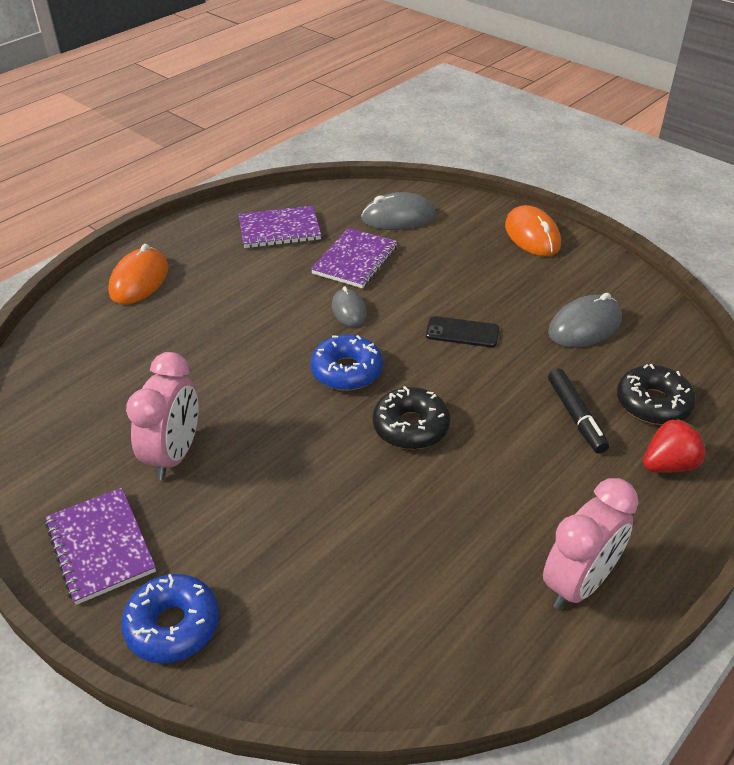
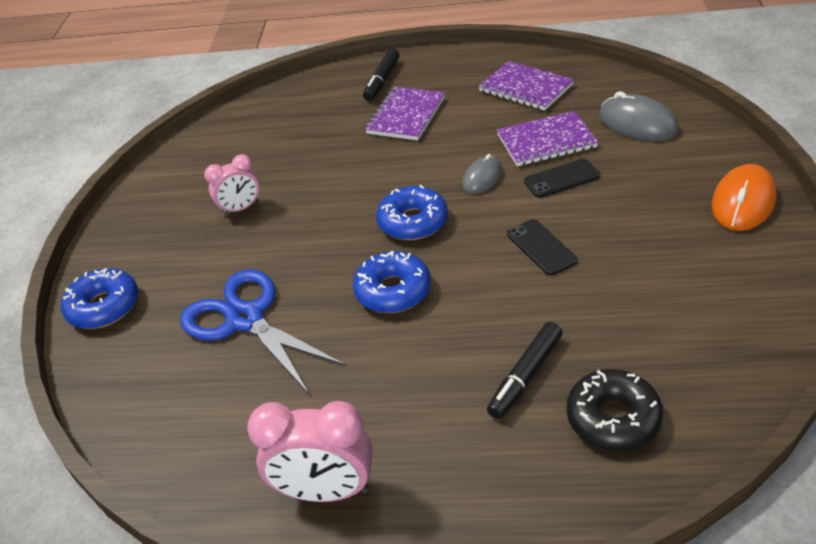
camera: 55 degrees right, 0 degrees up
purple notebook [45,488,156,605] -> purple notebook moved to [365,87,445,140]
orange mouse [108,244,168,304] -> black marker [363,49,399,101]
pink clock [126,352,198,480] -> pink clock [204,154,260,216], size x0.63
black donut [373,386,450,449] -> blue donut [353,251,431,313]
grey mouse [548,293,622,348] -> none
red strawberry [643,418,706,472] -> none
none -> blue scissors [180,270,346,394]
none -> black phone [524,159,600,198]

